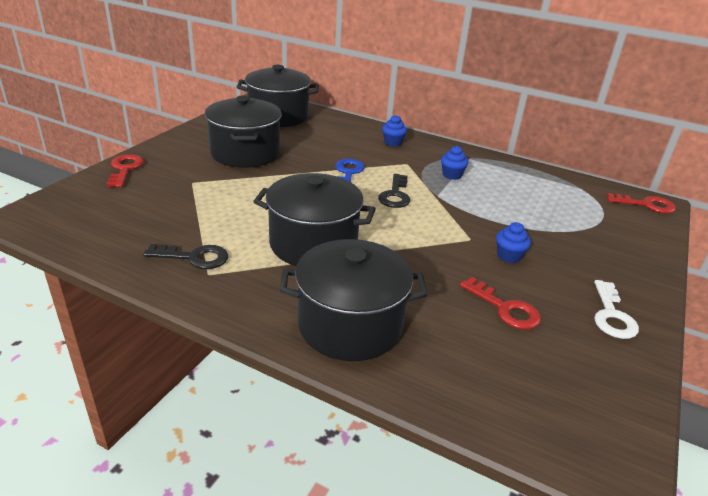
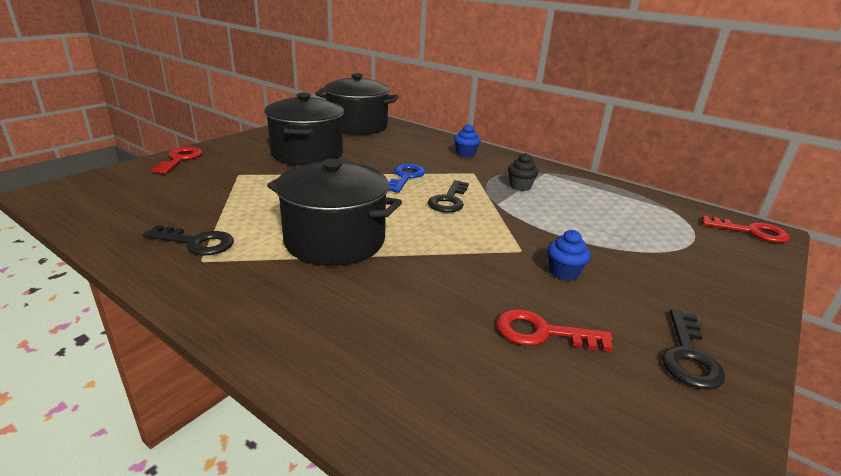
camera: 10 degrees right, 5 degrees down
black pot [280,239,427,361] -> none
blue cupcake [441,146,469,180] -> black cupcake [508,153,539,191]
red key [460,277,541,330] -> red key turned 135 degrees clockwise [496,309,613,352]
white key [594,280,639,339] -> black key [662,309,725,390]

